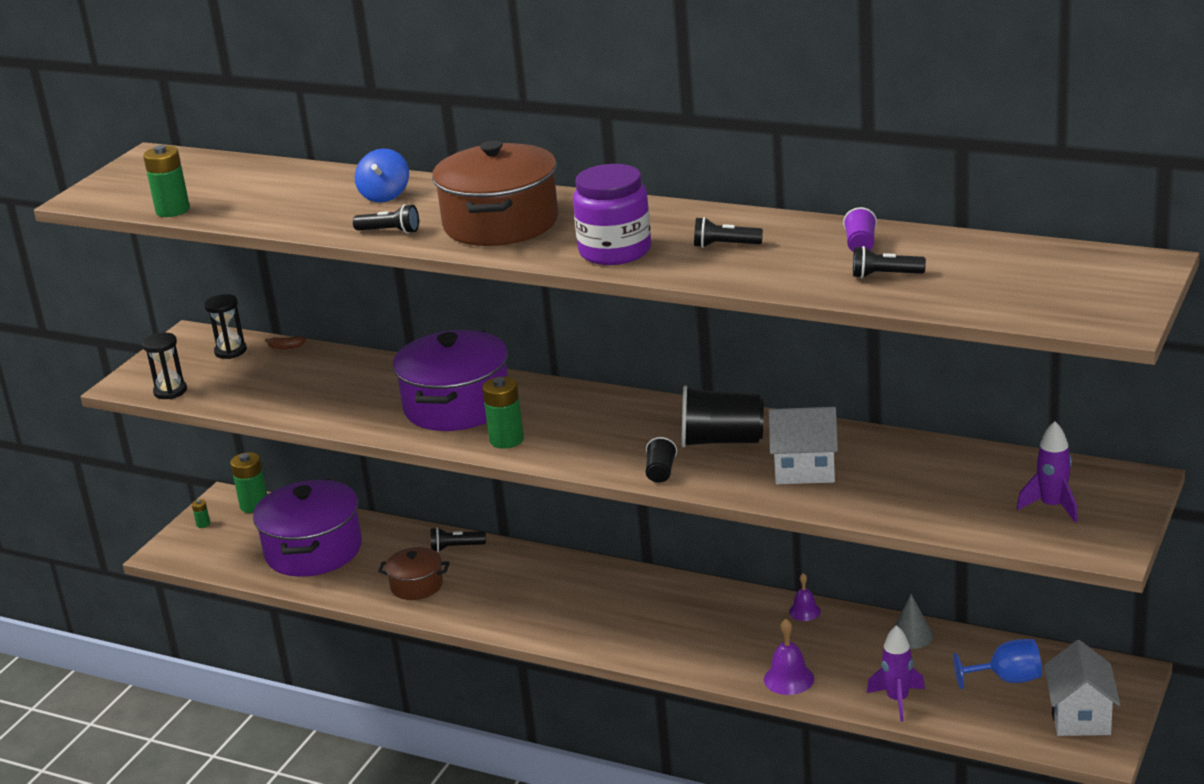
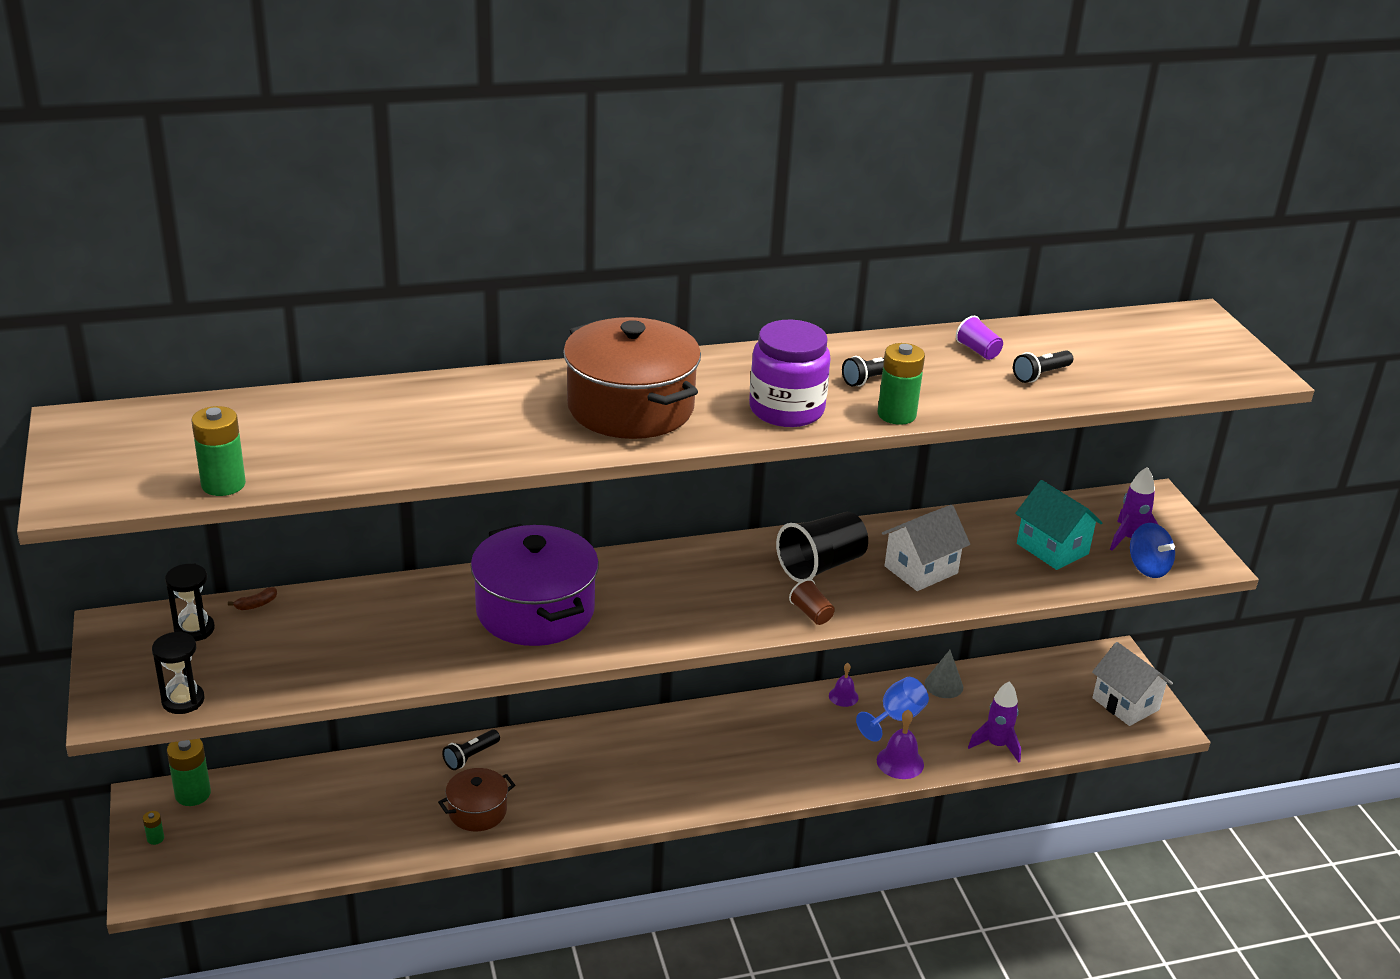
camera: 45 degrees left, 5 degrees up
purple pot [253,479,362,577] -> none
black flashlight [353,204,419,234] -> none
blue spinning top [355,149,409,203] -> blue spinning top moved to [1130,523,1175,578]
green battery [482,377,524,449] -> green battery moved to [878,343,925,425]
black cup [646,437,677,483] -> brown cup [789,579,835,625]
blue goblet [953,639,1042,689] -> blue goblet moved to [856,677,929,742]
none -> turquoise house [1015,480,1103,570]

